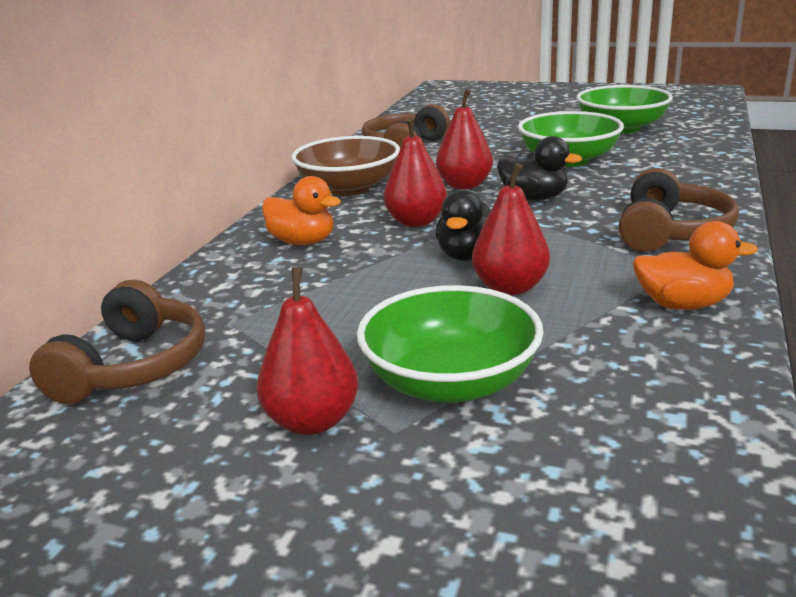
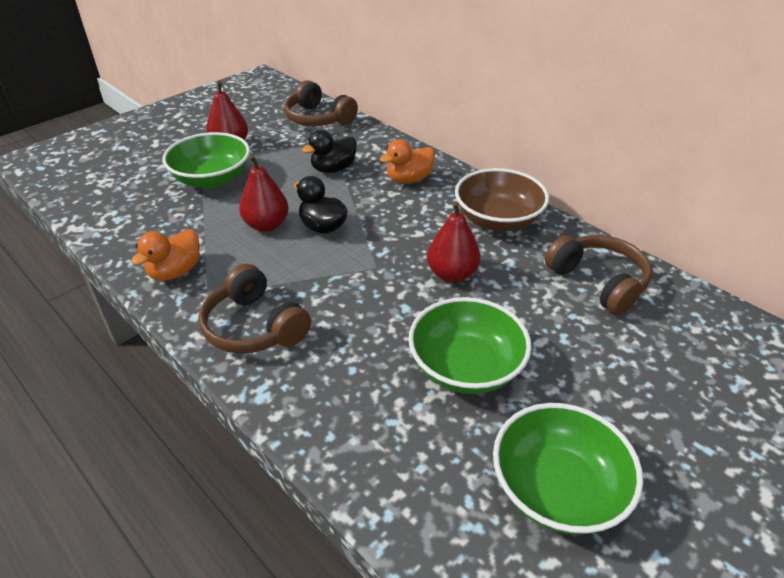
camera: 115 degrees right, 15 degrees up
red pear [384,117,447,227] -> none
black duck [497,136,582,201] -> black duck moved to [302,130,357,173]

